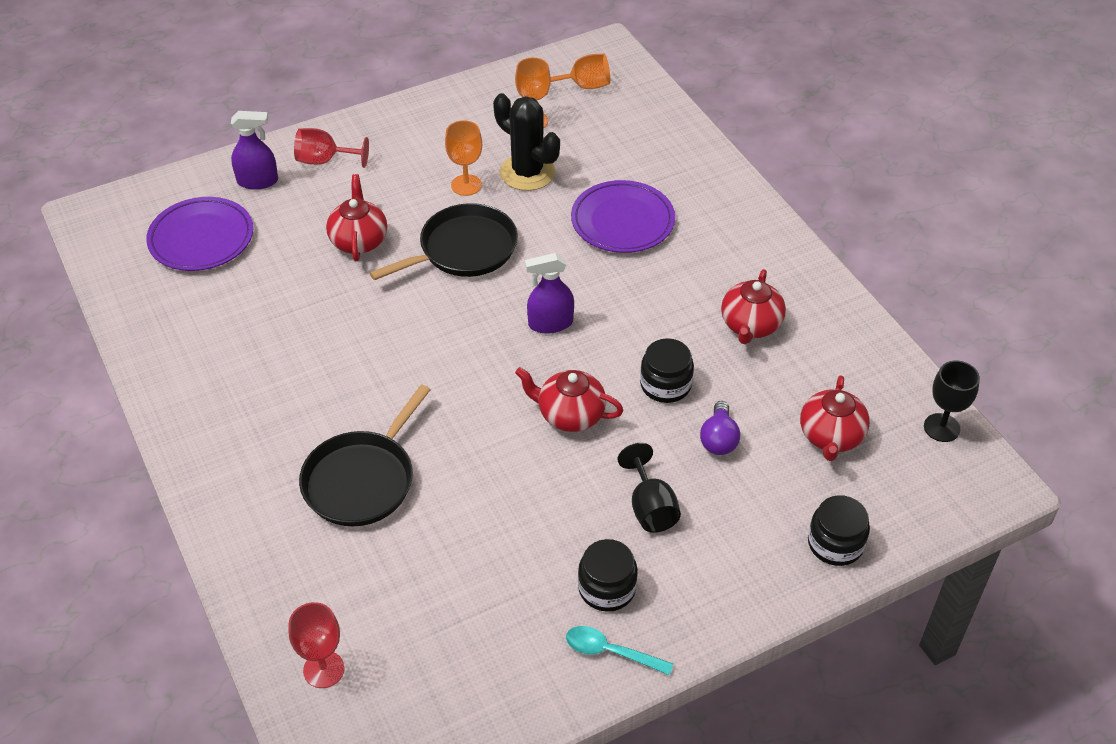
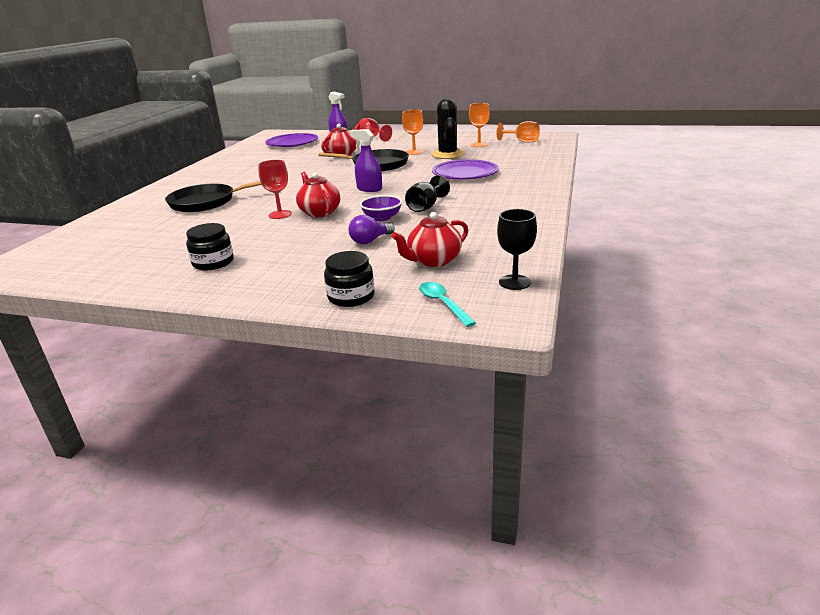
camera: 45 degrees right, 20 degrees down
red goblet [288,602,345,688] -> red goblet moved to [258,160,292,219]
turquoise spoon [566,626,673,675] -> turquoise spoon moved to [419,282,476,327]
black goblet [618,443,681,533] -> black goblet moved to [405,175,450,212]
black jar [640,338,694,403] -> purple bowl [360,195,402,221]
red teapot [721,269,786,344] -> none

